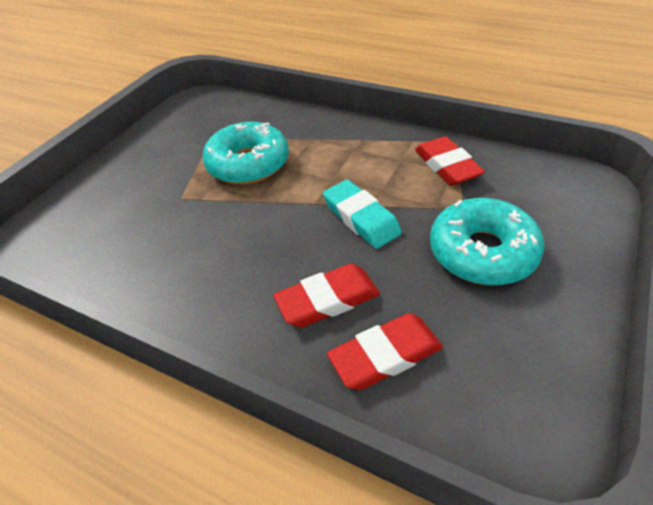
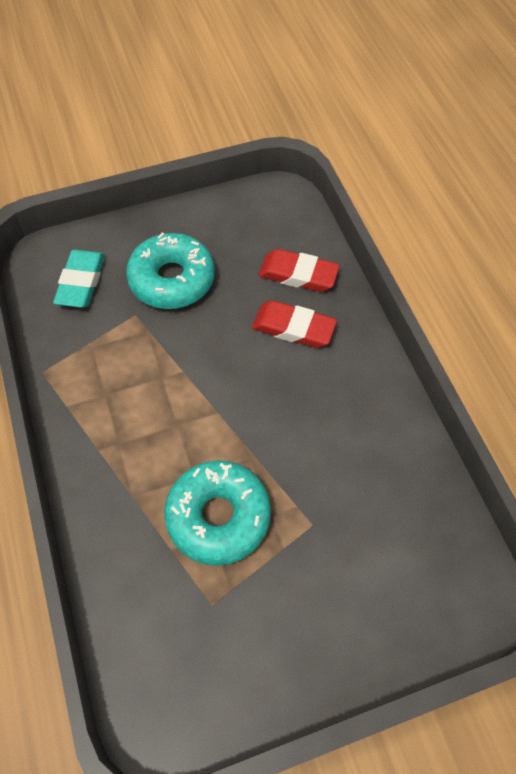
camera: 140 degrees left, 15 degrees up
turquoise eraser [323,180,402,249] -> turquoise eraser moved to [53,250,105,308]
red eraser [415,136,485,186] -> none

